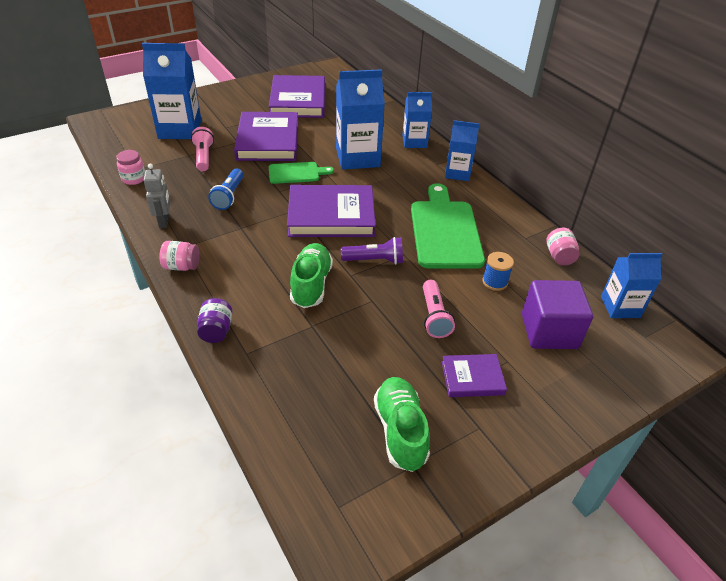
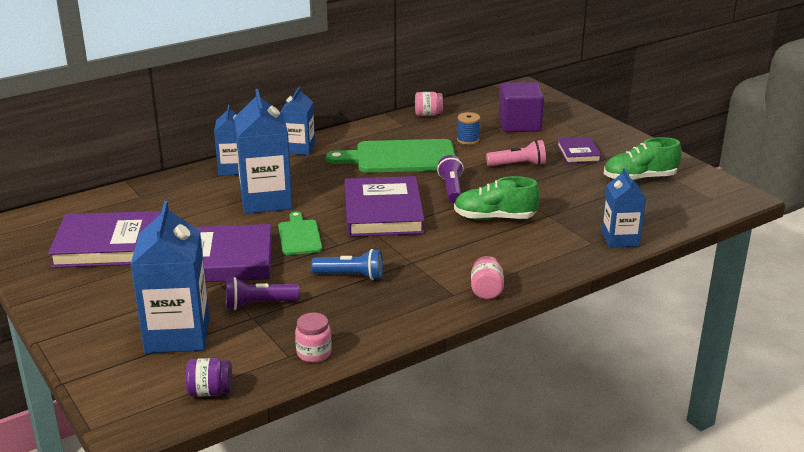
camera: 90 degrees left, 15 degrees down
grey robot [143,164,170,228] -> none
pink flashlight [191,127,214,171] -> purple flashlight [225,277,299,310]
purple jar [197,298,233,343] -> purple jar moved to [186,358,232,396]
blue carton [601,253,663,318] -> blue carton moved to [602,168,646,248]

